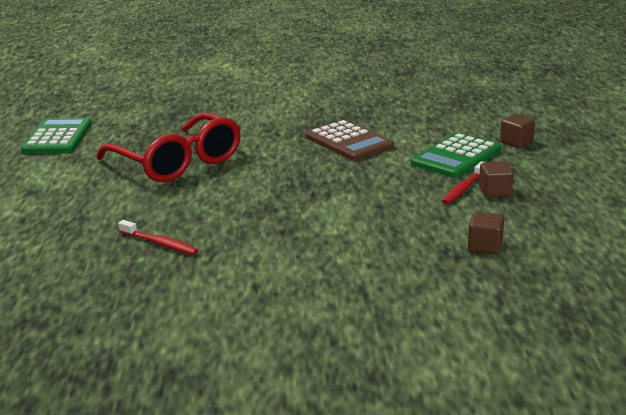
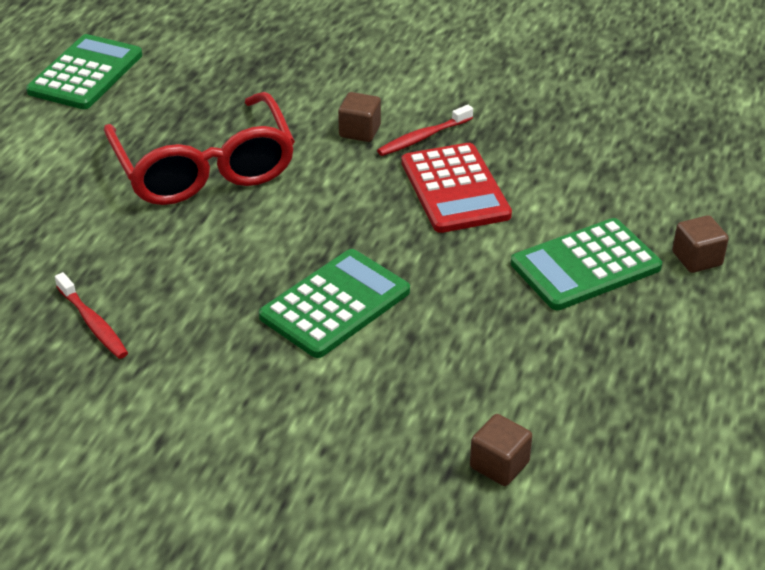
camera: 20 degrees right, 15 degrees up
brown calculator [305,120,394,161] -> red calculator [401,143,512,233]
red toothbrush [442,161,483,204] -> red toothbrush moved to [377,105,473,156]
brown cube [479,161,514,198] -> brown cube moved to [338,92,381,142]
none -> green calculator [259,249,410,358]

